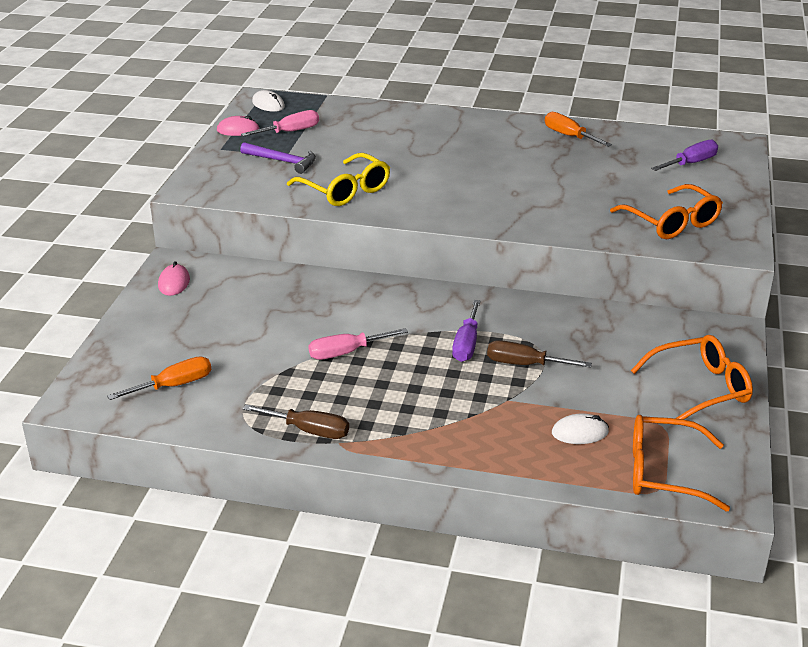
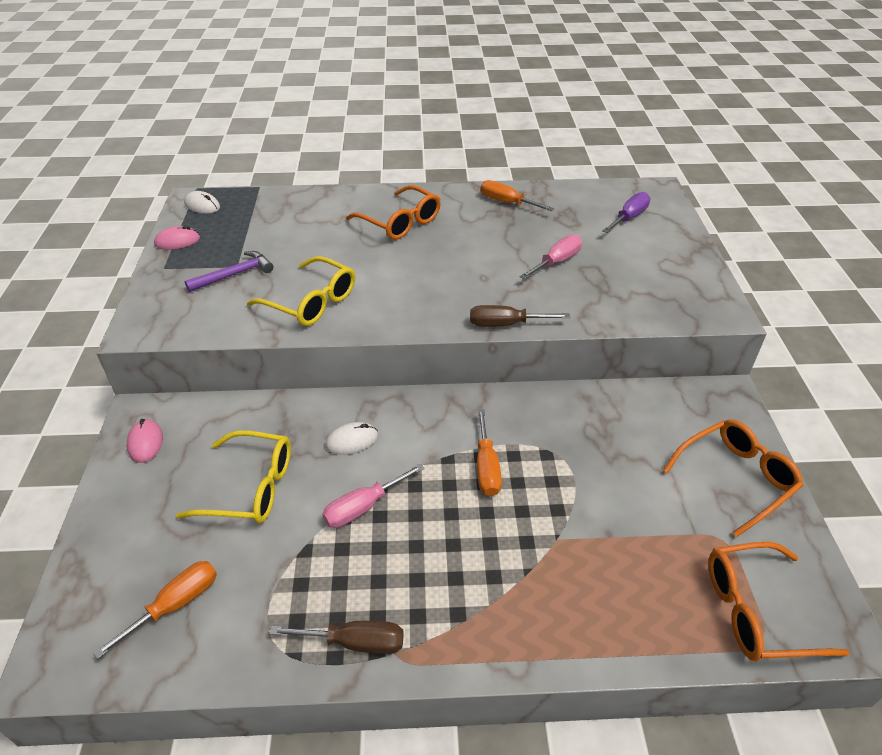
camera: 15 degrees left, 10 degrees up
purple hammer [240,142,316,174] -> purple hammer turned 45 degrees counterclockwise [185,251,273,292]
pink screwdriver [241,110,319,137] -> pink screwdriver moved to [520,235,582,279]
purple screwdriver [452,300,481,362] -> orange screwdriver [477,409,502,496]
brown screwdriver [487,340,592,368] -> brown screwdriver moved to [470,305,570,327]
white mouse [552,414,609,444] -> white mouse moved to [326,422,378,455]
orange glasses [610,184,723,239] -> orange glasses moved to [346,185,441,240]
none -> yellow glasses [176,430,291,523]

